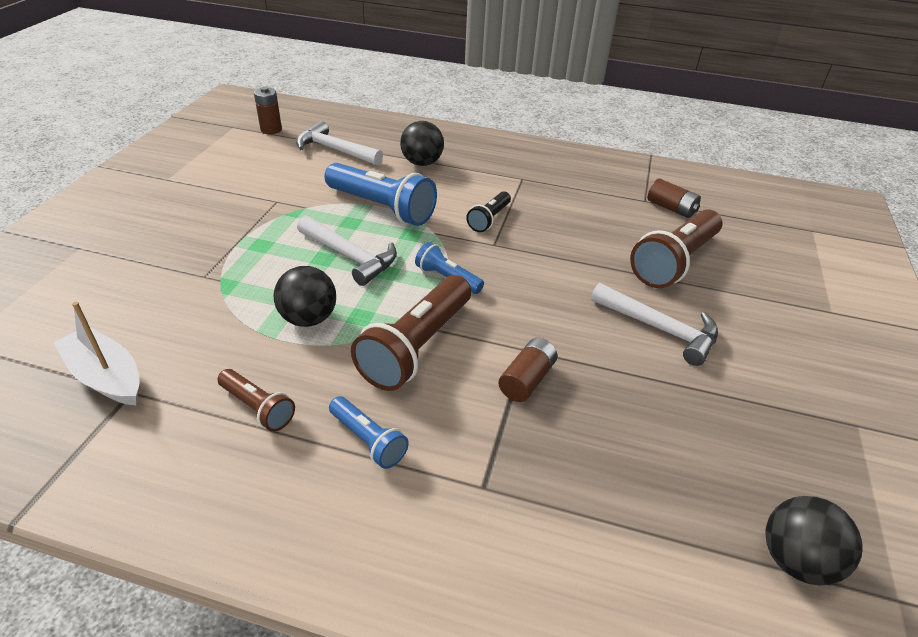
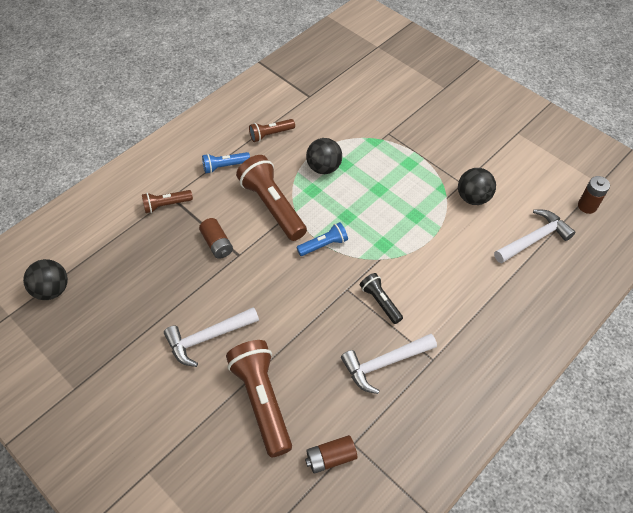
camera: 120 degrees right, 15 degrees up
white boat [53,302,140,405] -> none
white hammer [297,216,397,286] -> white hammer moved to [341,334,437,394]
blue flashlight [324,163,437,226] -> none
black ball [400,121,444,166] -> black ball moved to [458,168,496,205]
none -> brown flashlight [142,190,193,213]

